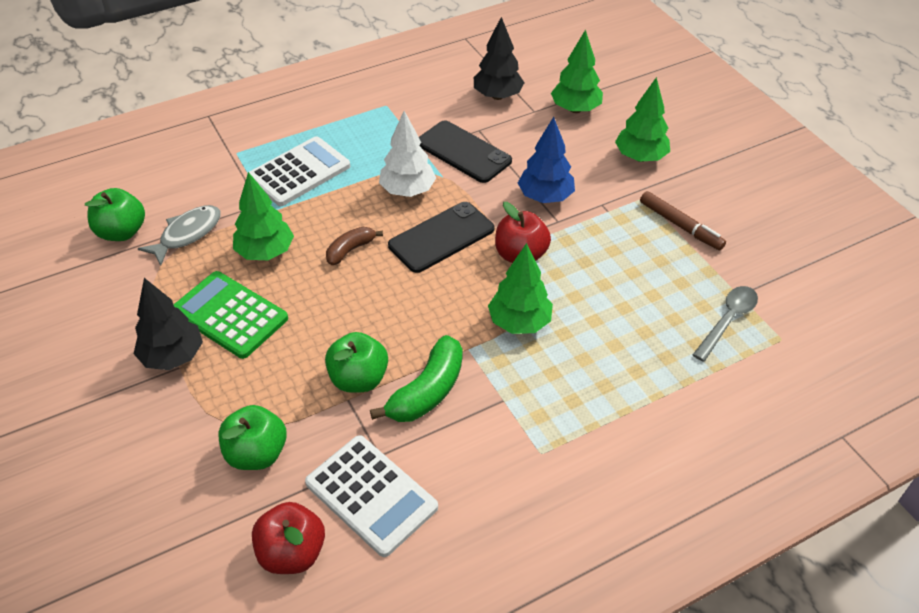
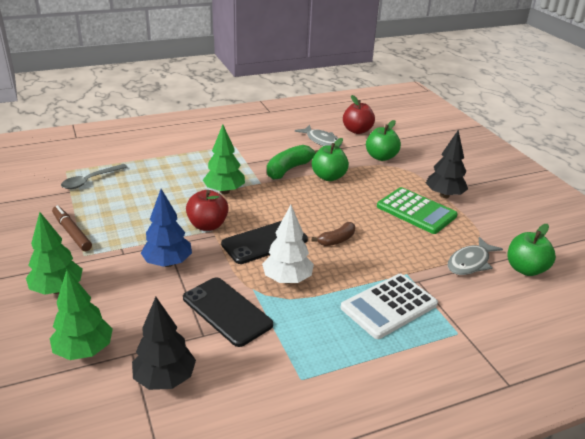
camera: 175 degrees left, 15 degrees down
green tree [233,172,294,260] -> none
white calculator [305,435,438,557] -> grey fish [295,125,342,147]

